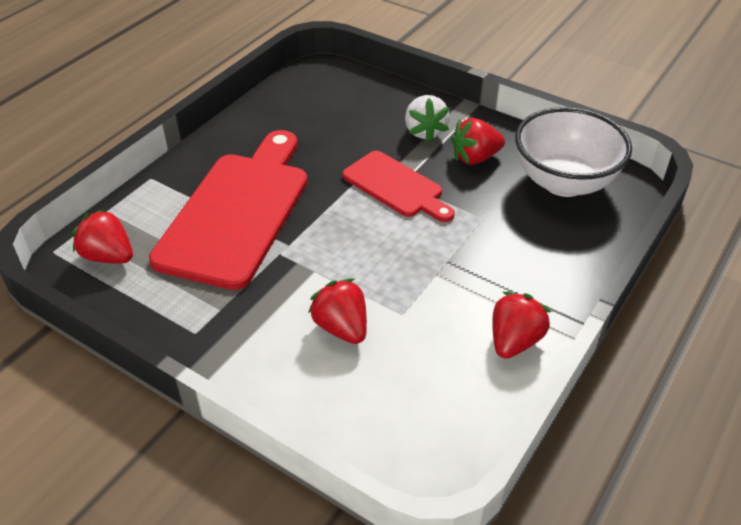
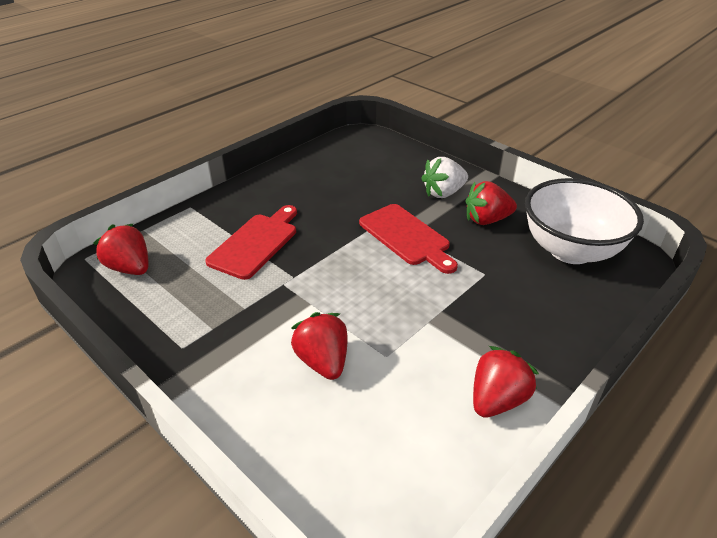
camera: 10 degrees right, 5 degrees down
red cutting board [149,130,308,290] -> red cutting board [205,205,297,280], size x0.56
white strawberry [405,95,449,142] -> white strawberry turned 60 degrees clockwise [421,157,468,198]

